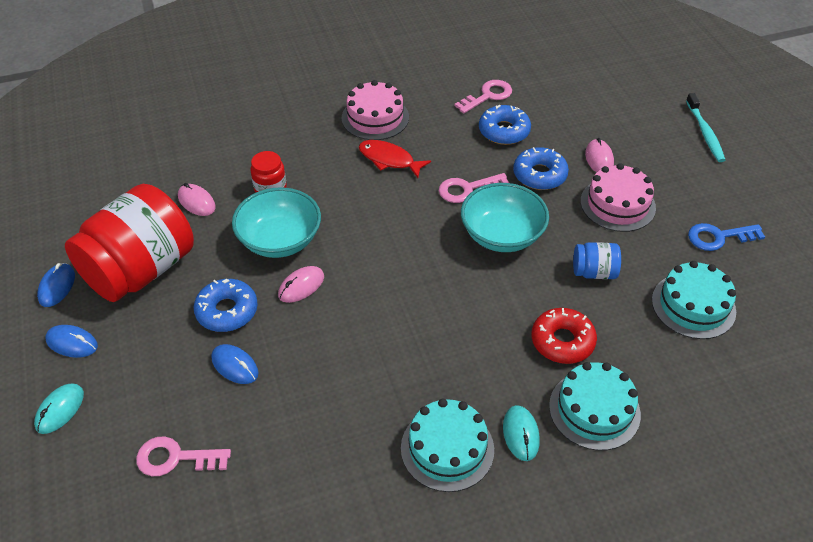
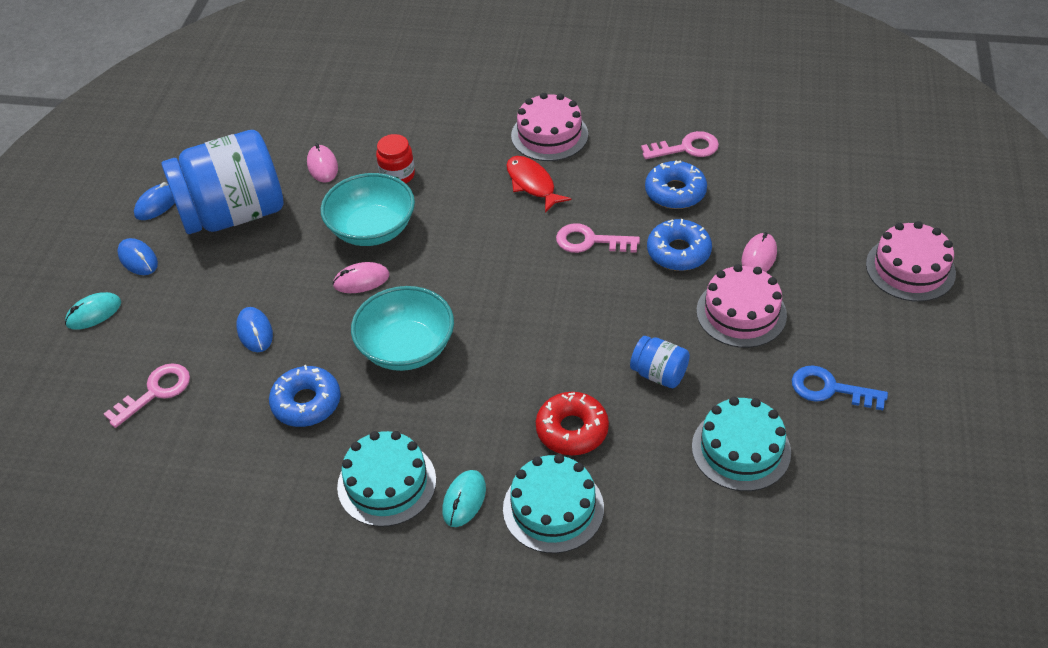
camera: 30 degrees right, 0 degrees up
red jar [65,184,194,302] -> blue jar [161,130,284,234]
pink key [136,437,231,476] -> pink key turned 105 degrees clockwise [104,363,190,428]
blue donut [194,279,258,332] -> blue donut moved to [269,365,341,427]
turquoise bowl [461,183,549,252] -> turquoise bowl moved to [351,286,454,371]
turquoise toothbrush [686,93,725,162] -> pink cake [866,221,956,302]

